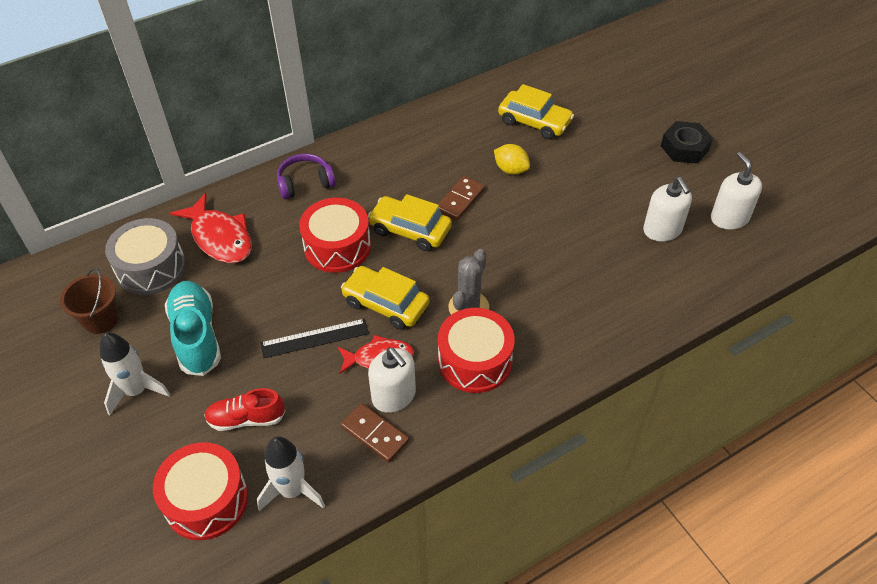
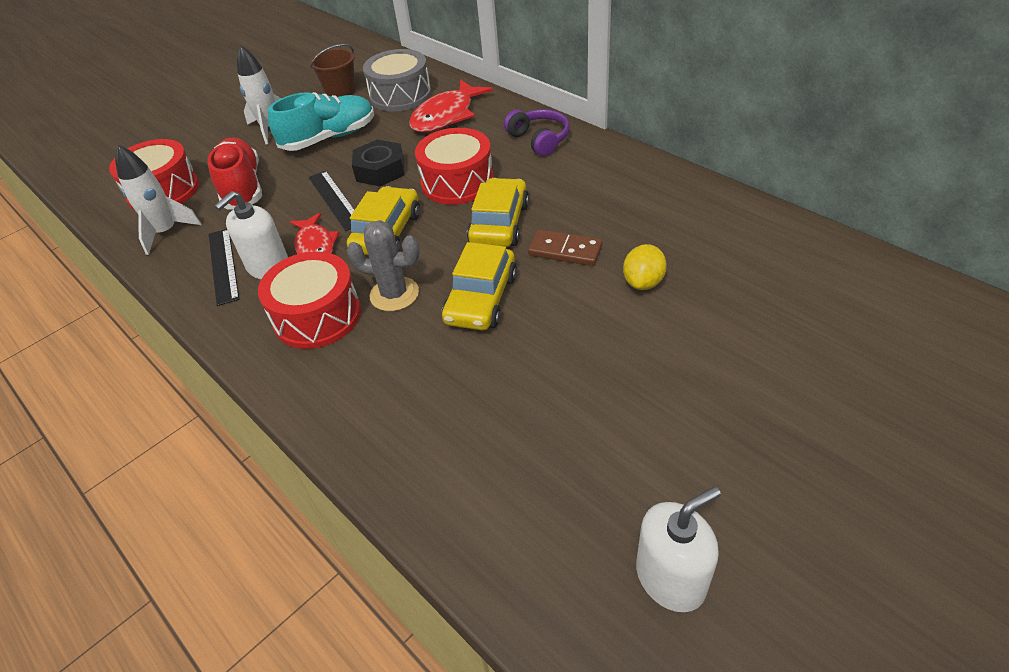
camera: 80 degrees right, 5 degrees down
red shoe [204,388,286,431] -> red shoe [207,138,262,210], size x1.53
brown domino [341,403,409,463] -> black ruler [208,229,240,306]
yellow car [498,84,574,140] -> yellow car moved to [442,242,517,330]
white soap dispenser [643,177,692,242] -> none
black nut [661,121,713,164] -> black nut moved to [352,140,405,186]

